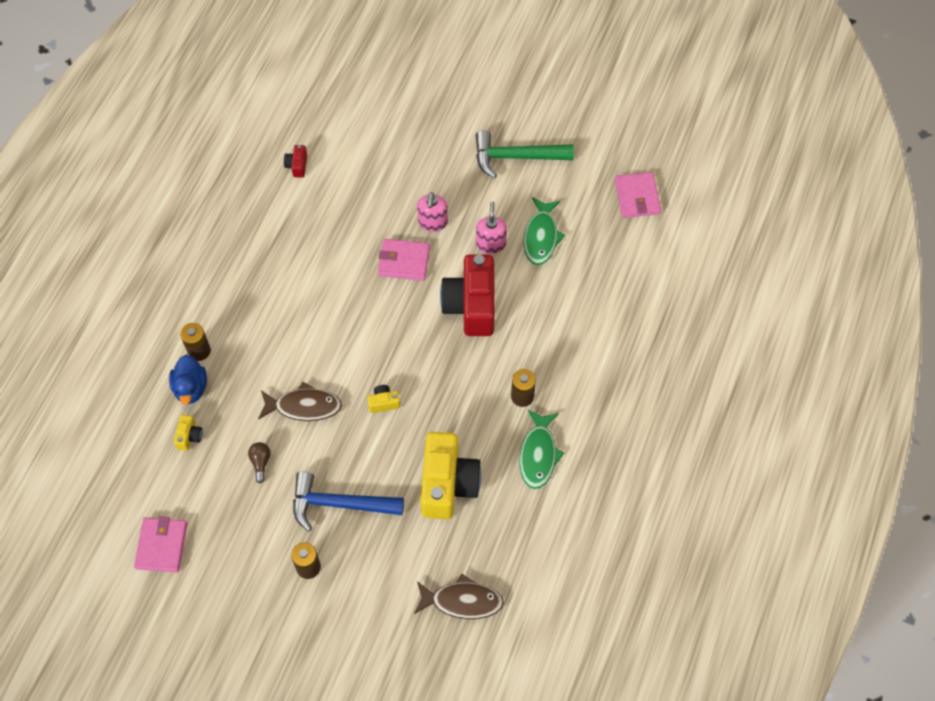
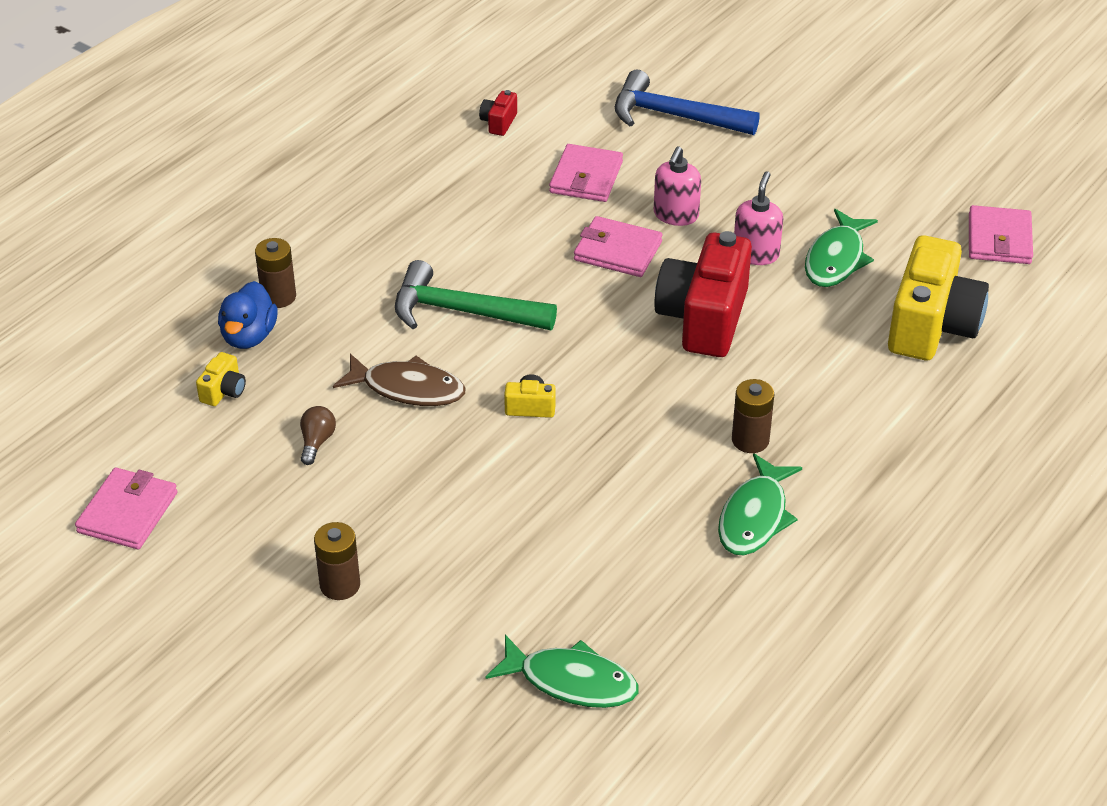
camera: 15 degrees right, 20 degrees down
blue hammer [293,472,404,532] -> blue hammer moved to [615,70,760,135]
brown fish [414,574,504,619] -> green fish [486,635,638,708]
yellow camera [420,432,482,519] -> yellow camera moved to [888,235,989,360]
green hammer [476,130,574,179] -> green hammer moved to [395,260,557,330]
none -> pink wallet [549,144,623,202]

